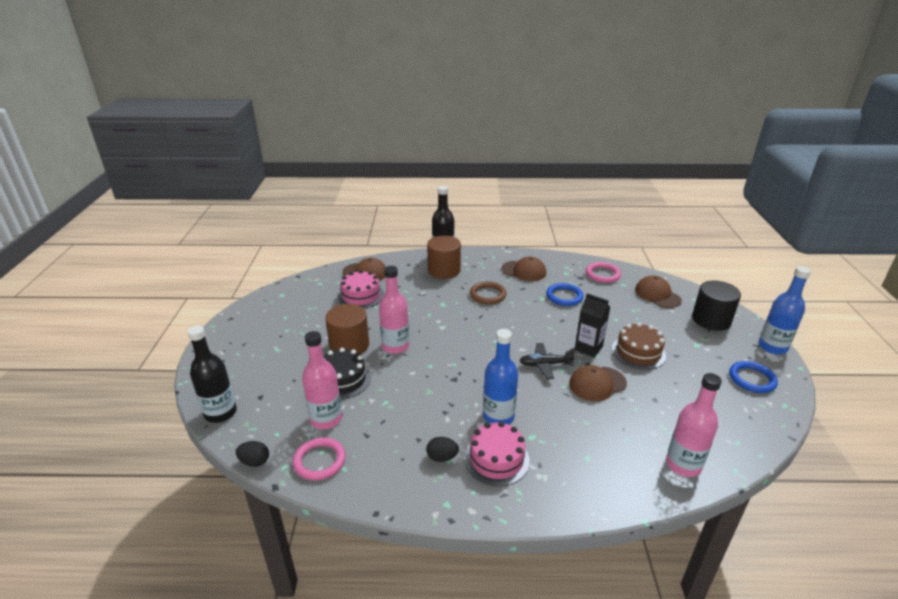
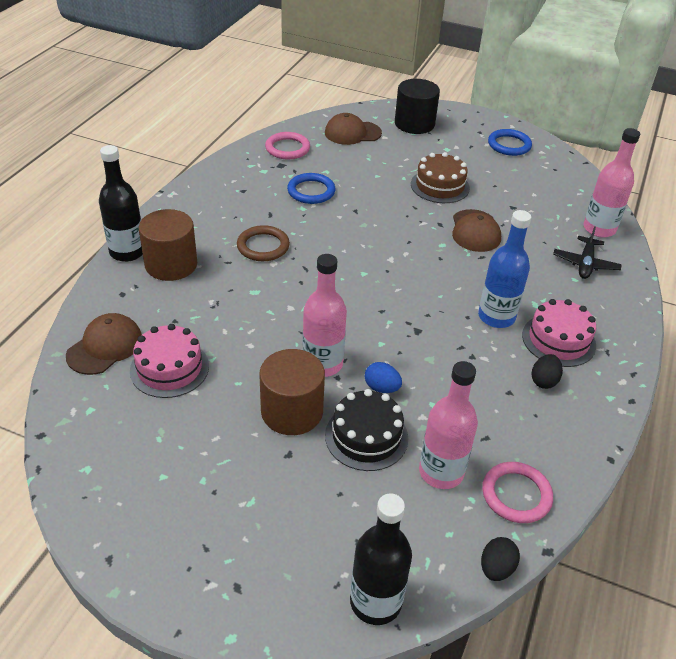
camera: 70 degrees left, 10 degrees up
brown cap [501,256,546,281] -> none
black plane [520,343,576,379] -> black plane moved to [553,226,622,279]
black carton [575,293,610,357] -> none
blue bottle [759,266,811,354] -> none
none -> blue egg [365,362,402,393]

